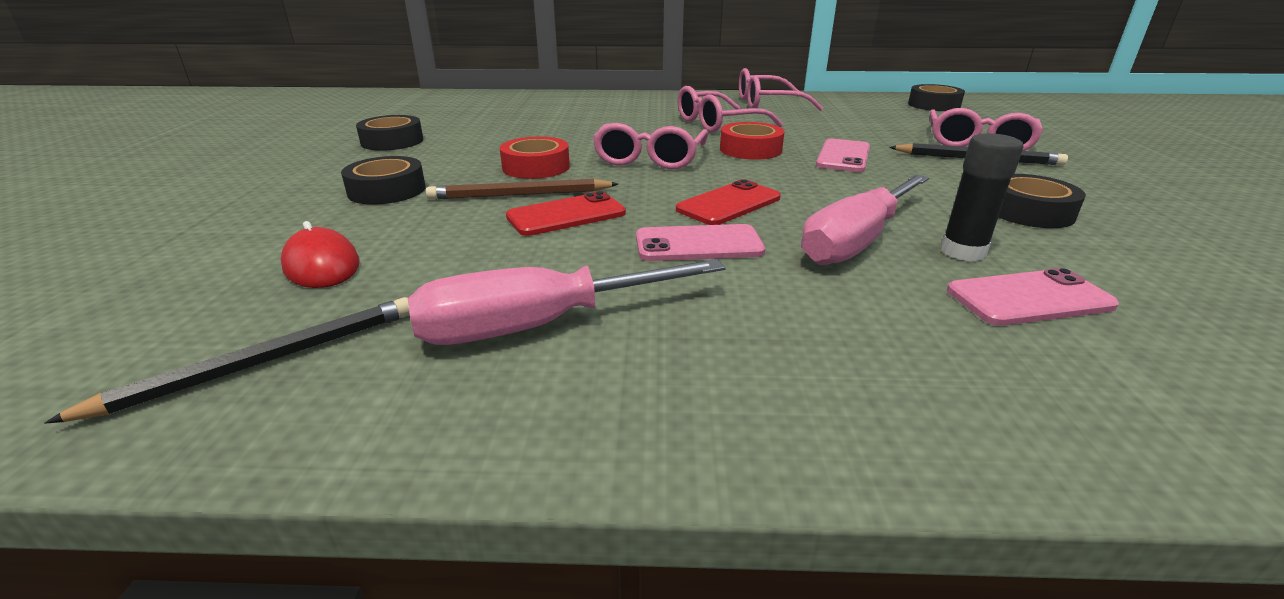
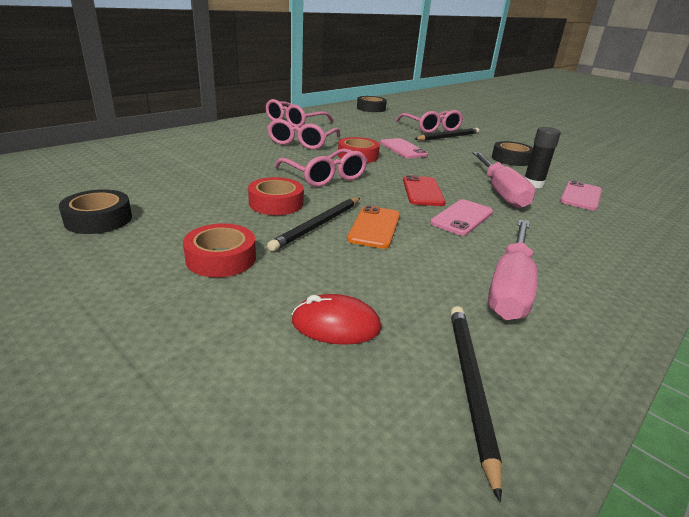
camera: 50 degrees left, 0 degrees up
black tape [341,156,426,205] -> red tape [183,223,256,277]
brown pencil [426,179,618,200] -> black pencil [267,198,360,251]
red phone [506,191,626,236] -> orange phone [347,205,400,249]

